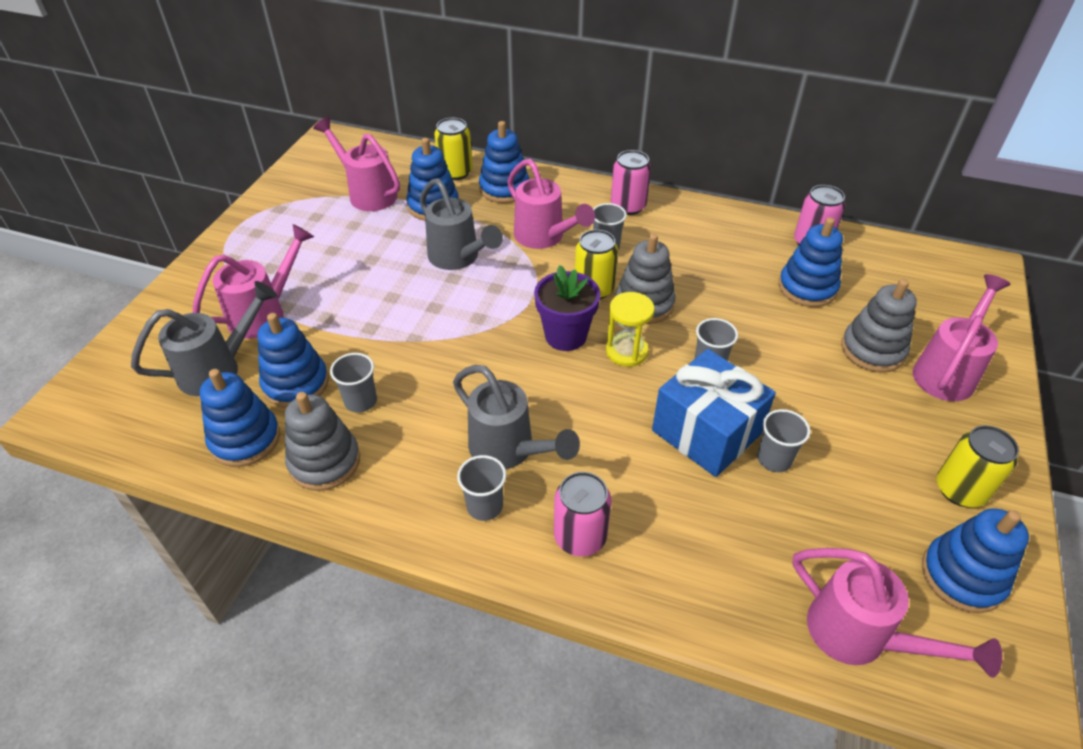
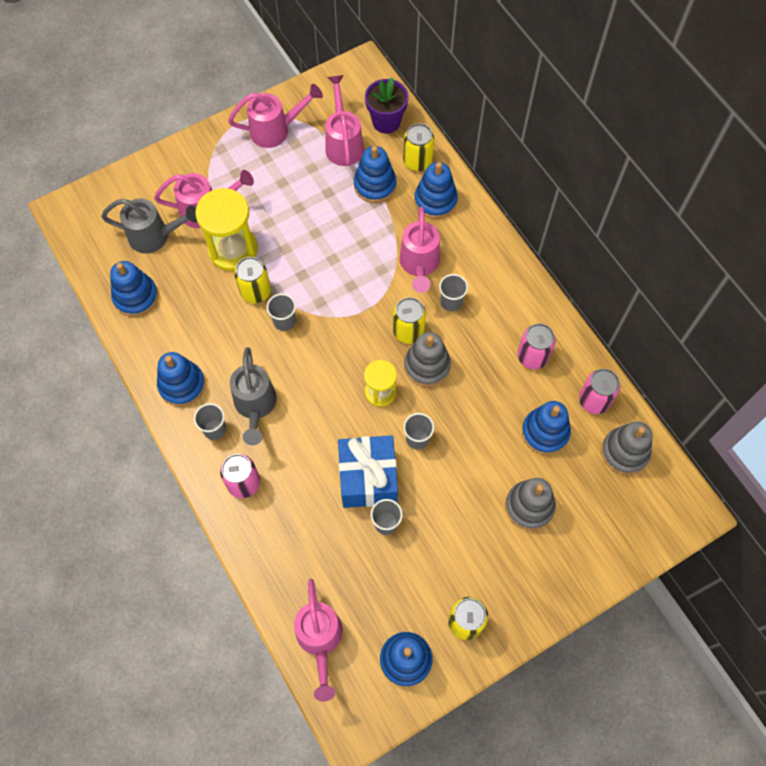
camera: 40 degrees right, 20 degrees up
blue stacking toy [257,313,329,408] -> blue stacking toy moved to [157,352,205,407]
grey stacking toy [285,392,360,491] -> grey stacking toy moved to [601,421,653,475]
grey cup [330,353,377,413] -> grey cup moved to [267,294,296,331]
grey watering can [420,178,503,270] -> none
purple flower pot [534,265,601,351] -> purple flower pot moved to [365,77,409,134]
pink can [611,150,651,215] -> pink can moved to [517,323,556,369]
pink watering can [913,274,1011,401] -> pink watering can moved to [228,84,323,148]
none -> yellow hourglass [195,188,258,271]
none -> yellow can [234,257,271,303]

